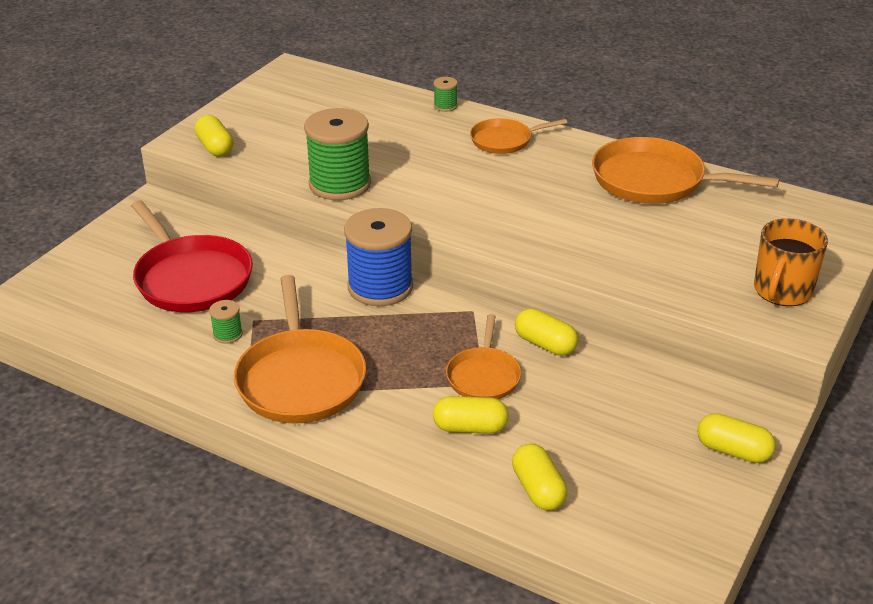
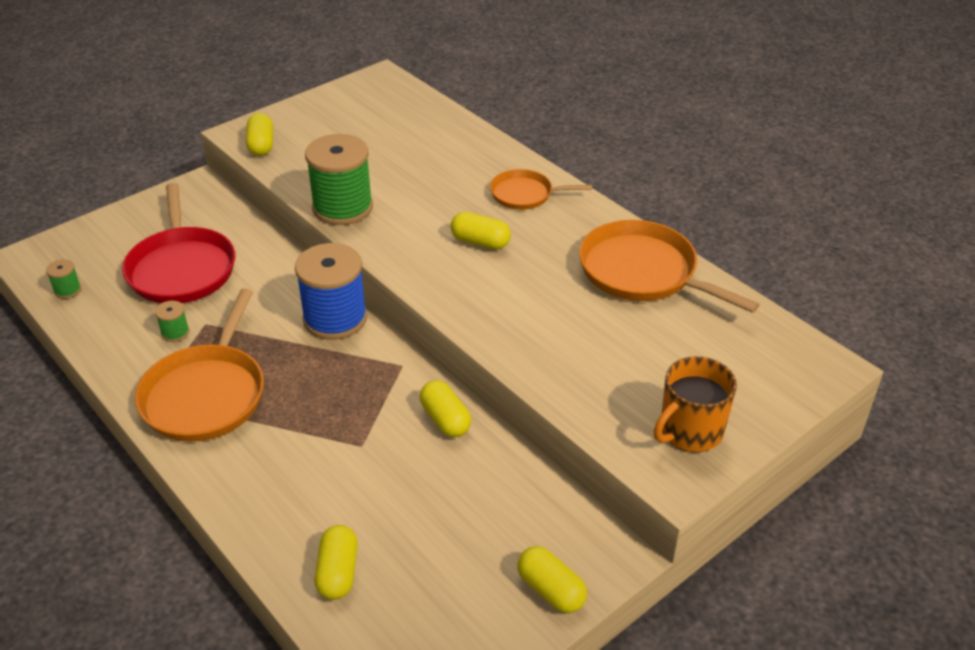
camera: 20 degrees right, 5 degrees up
green spool [433,77,458,112] -> green spool moved to [46,259,81,299]
yellow capsule [433,396,509,434] -> yellow capsule moved to [451,212,511,250]
orange pan [446,314,521,399] -> none

